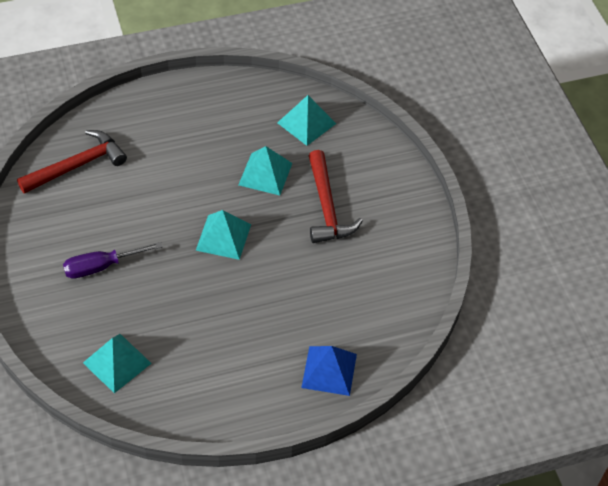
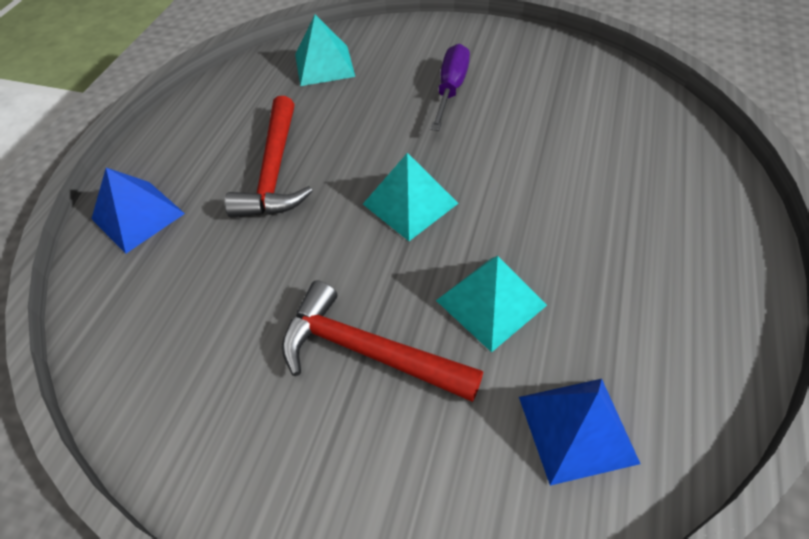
camera: 130 degrees right, 0 degrees up
red hammer [17,130,127,194] -> red hammer moved to [225,96,313,218]
turquoise pyramid [277,95,336,146] -> blue pyramid [519,379,640,486]

